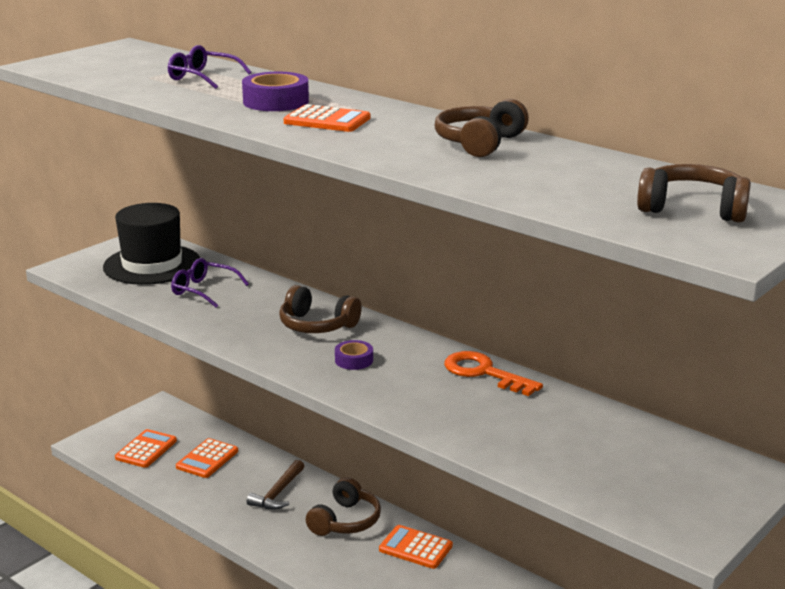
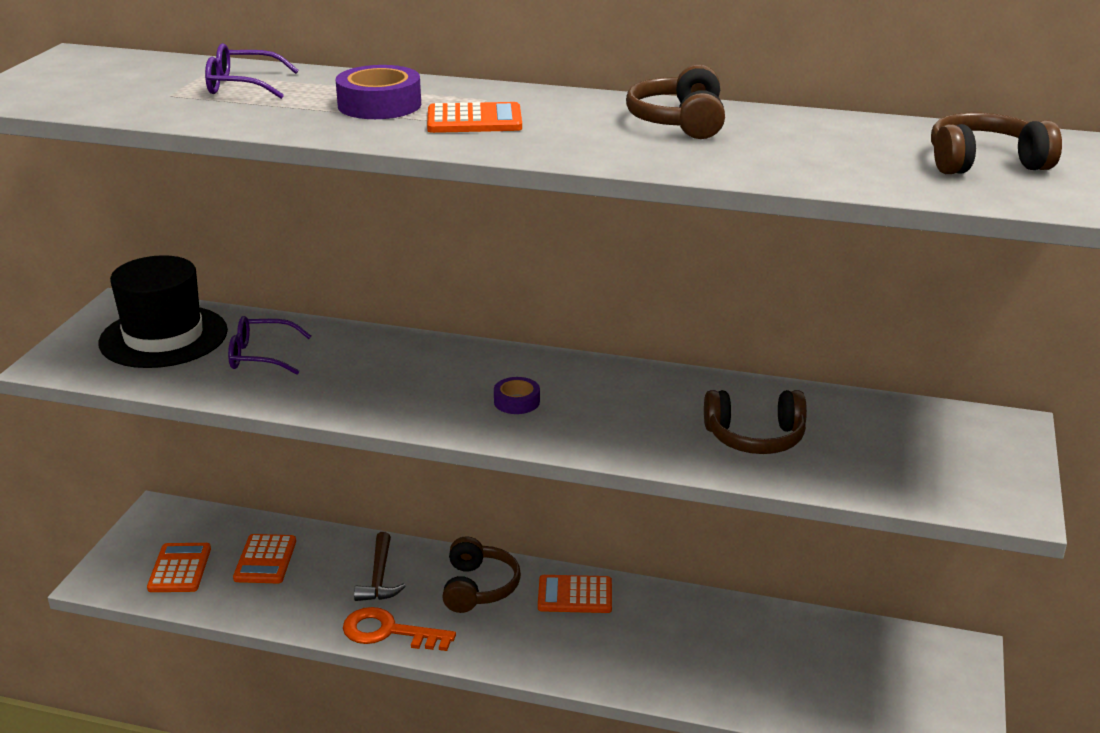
camera: 25 degrees left, 5 degrees up
brown headphones [279,285,362,333] -> brown headphones moved to [704,390,807,454]
orange key [444,351,543,396] -> orange key moved to [343,607,456,651]

